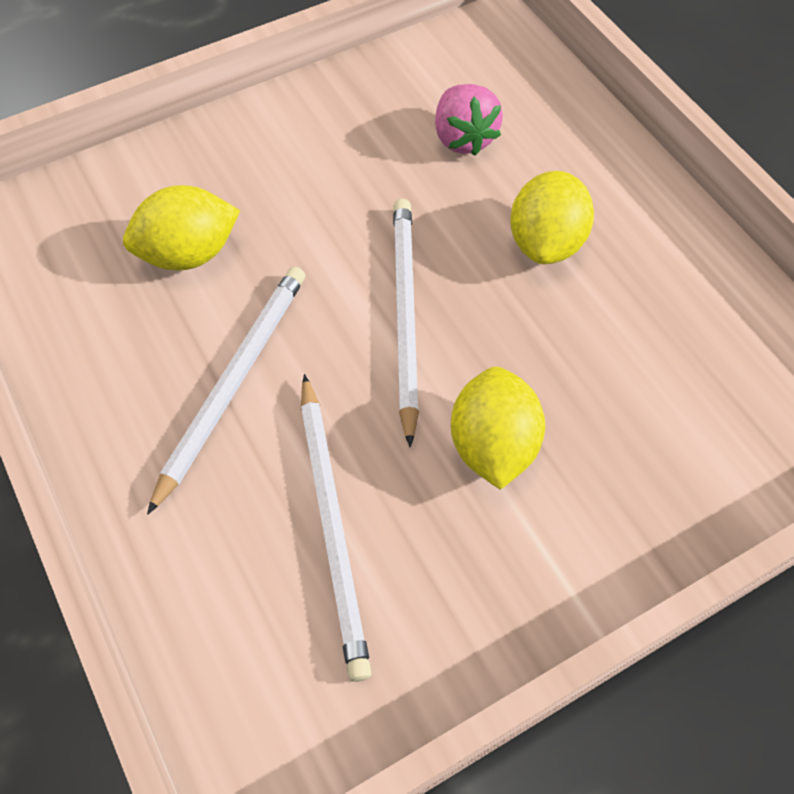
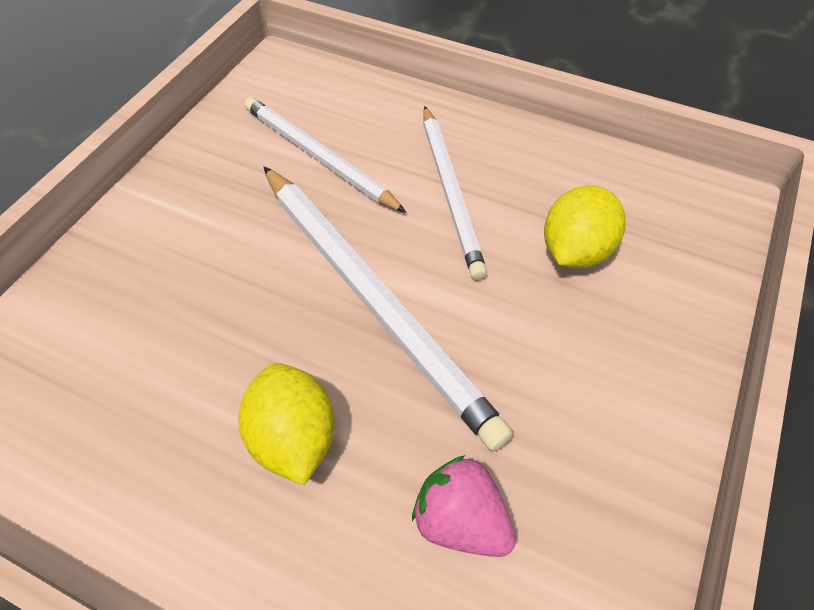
camera: 145 degrees right, 5 degrees down
white pencil [393,199,419,447] -> white pencil [264,166,513,452], size x1.53
yellow lemon [451,367,545,490] -> none

